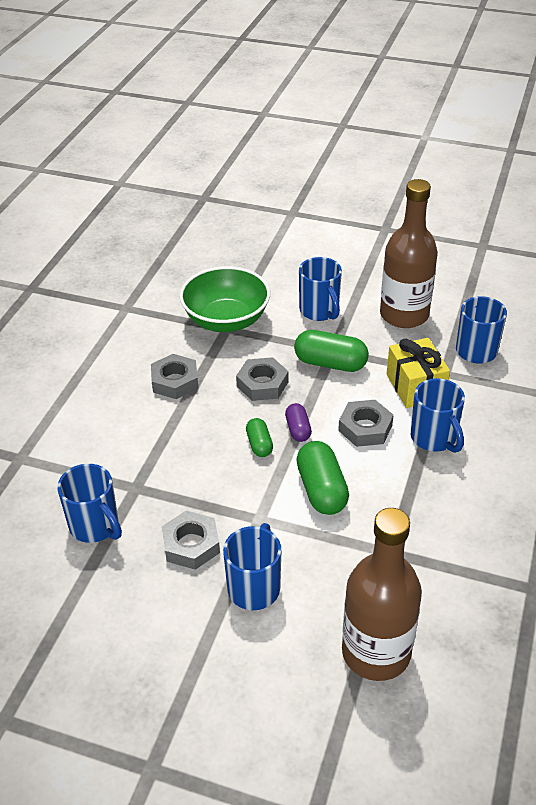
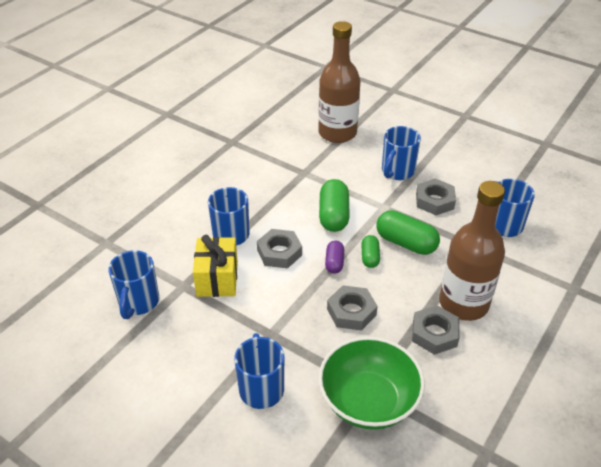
camera: 165 degrees left, 0 degrees up
green capsule [294,330,369,372] -> green capsule moved to [376,210,440,255]
brown bottle [380,179,438,328] -> brown bottle moved to [439,181,505,321]

